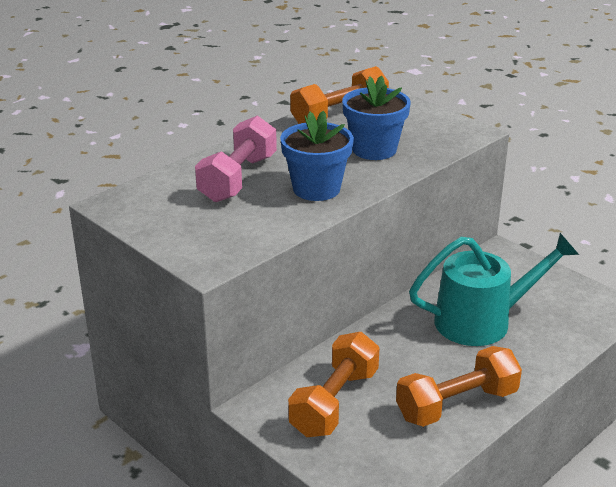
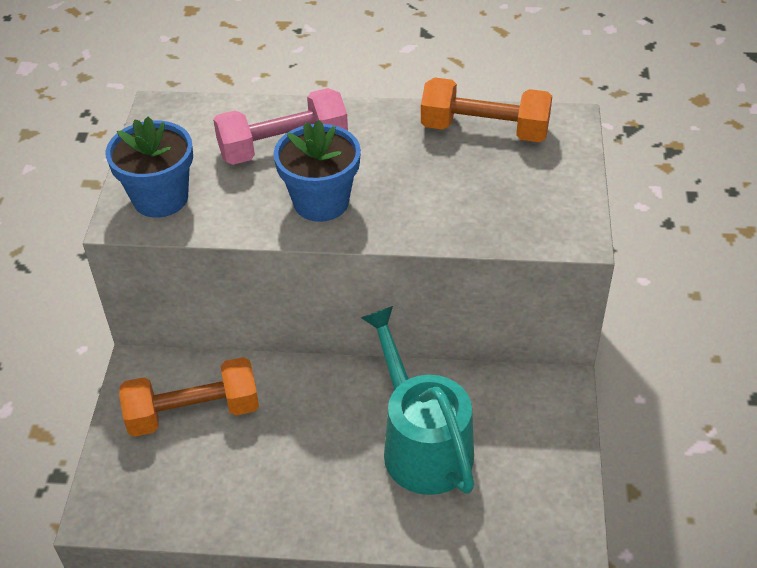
camera: 50 degrees right, 15 degrees up
blue flower pot [342,76,411,160] -> blue flower pot moved to [106,116,193,218]
orange dumbbell [396,346,522,427] -> none
turquoise watering can [409,233,579,346] -> turquoise watering can turned 150 degrees counterclockwise [361,306,474,495]

